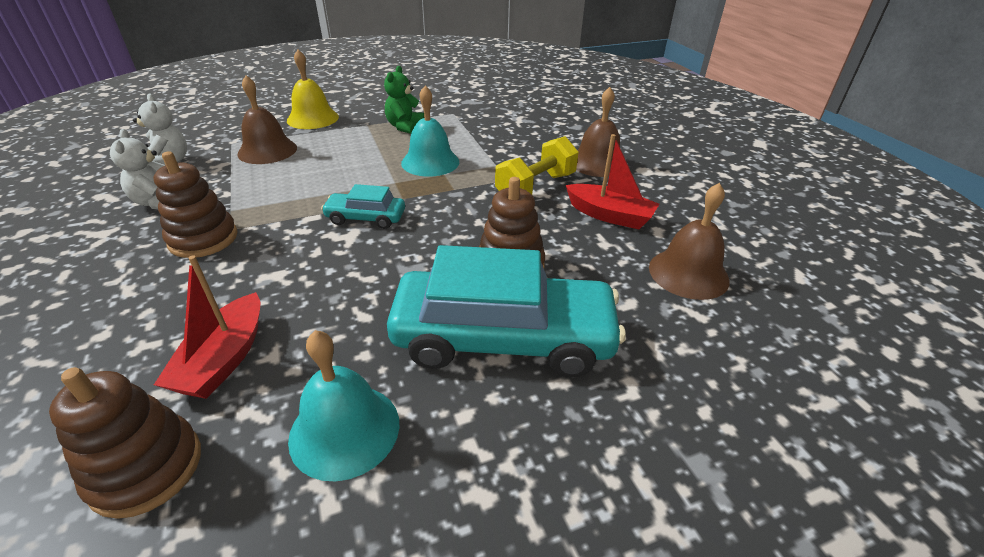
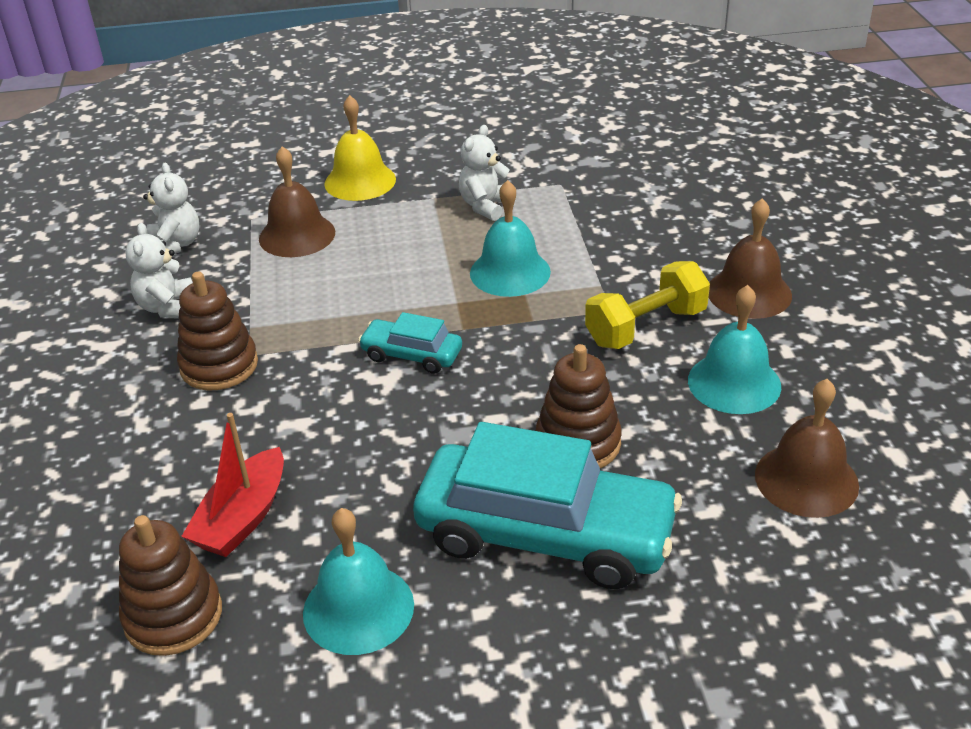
camera: 15 degrees right, 0 degrees up
green teddy bear [384,66,424,134] -> white teddy bear [459,125,516,221]
red boat [566,134,659,229] -> turquoise bell [688,285,781,414]

